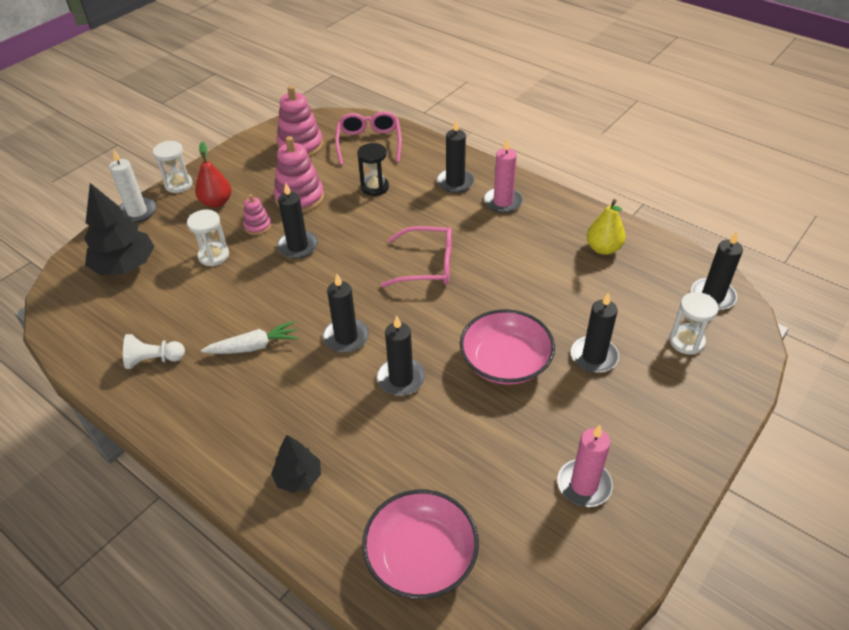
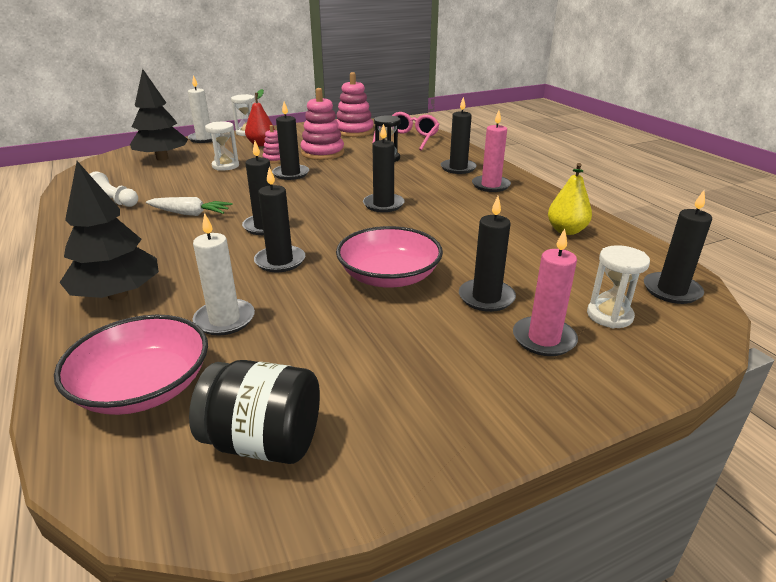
camera: 25 degrees right, 15 degrees down
black tree [271,435,321,493] -> black tree [59,161,159,300], size x1.73
pink glasses [381,226,452,287] -> black candle [363,124,405,212]
pink candle [557,425,613,507] -> pink candle moved to [513,229,578,356]
none -> black jar [189,360,320,464]
none -> white candle [193,213,255,336]

